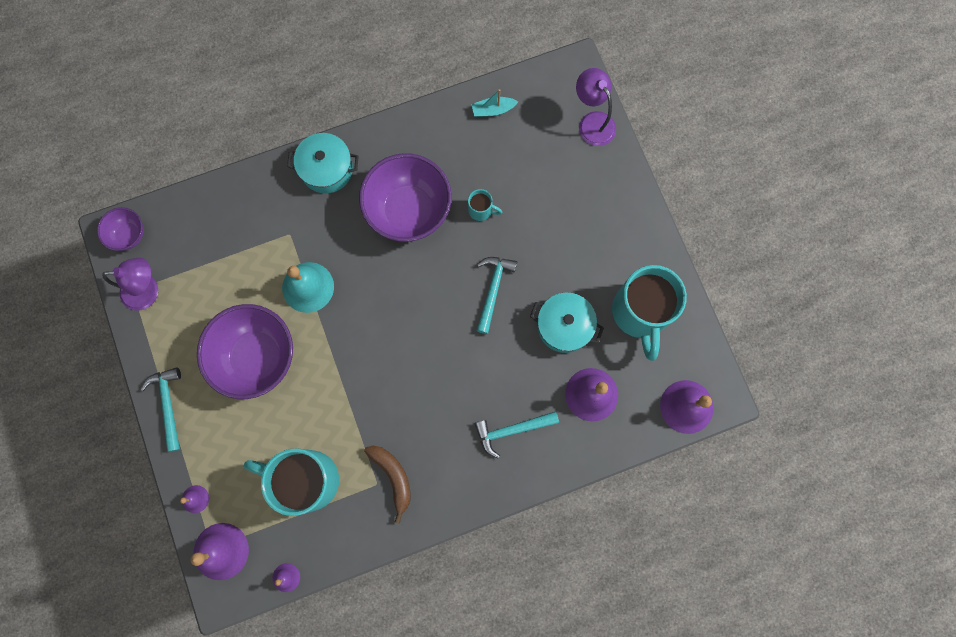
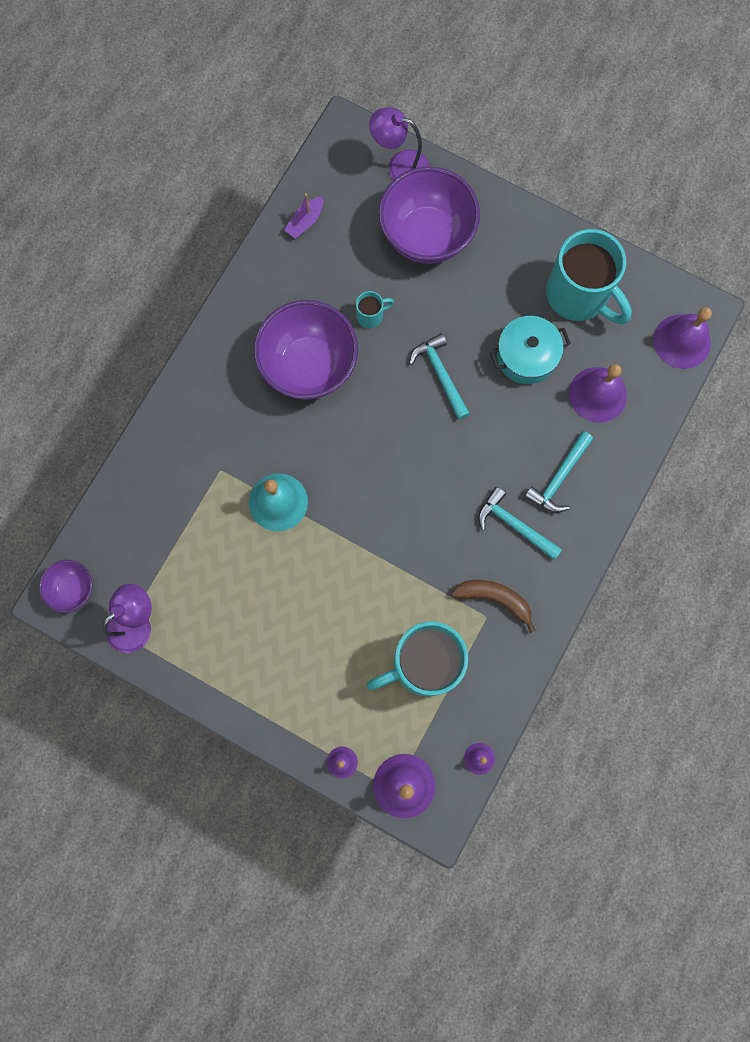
camera: 40 degrees left, 0 degrees up
turquoise hammer [141,367,181,452] -> turquoise hammer moved to [478,487,562,560]
purple bowl [197,304,293,399] -> purple bowl moved to [378,166,480,264]
turquoise pot [287,133,359,193] -> none
turquoise boat [472,89,518,117] -> purple boat [284,194,323,239]

